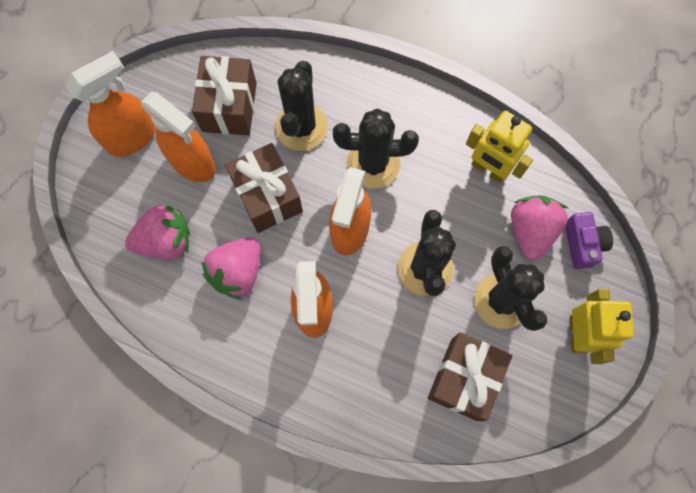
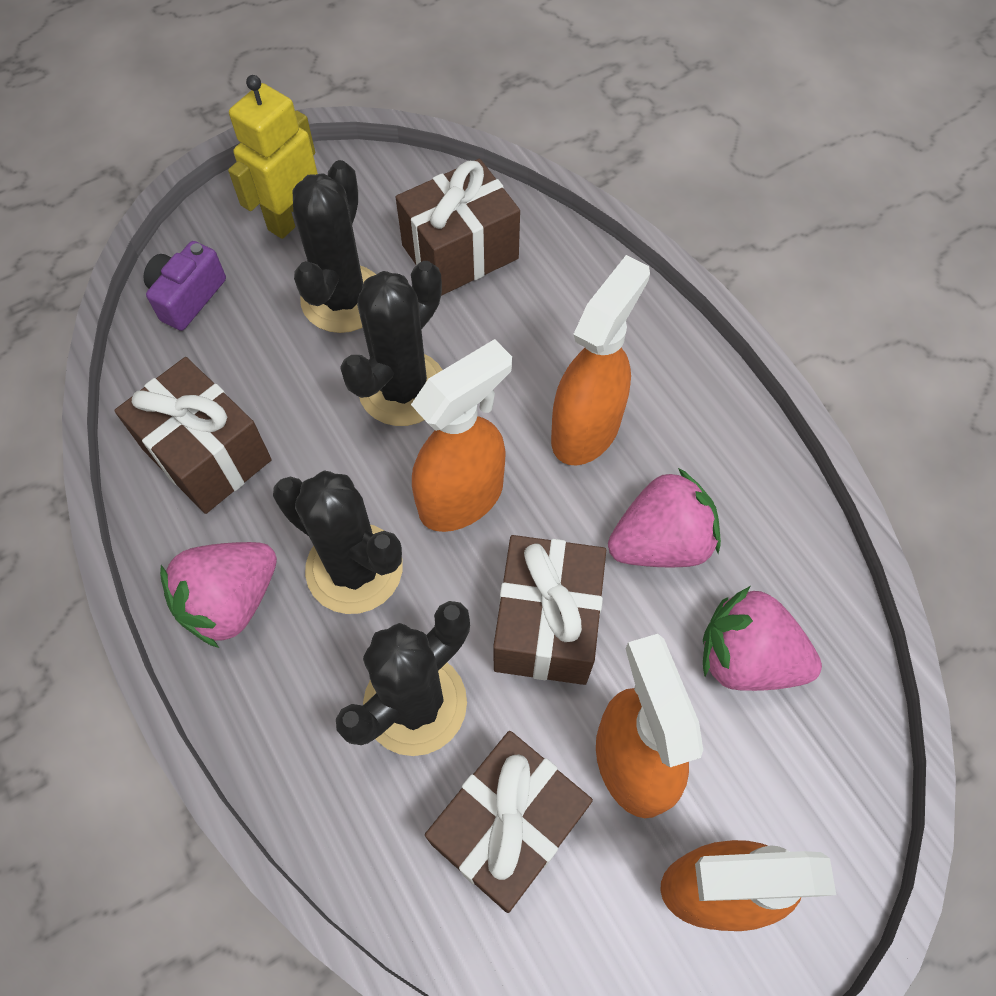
camera: 145 degrees left, 10 degrees down
yellow robot [466,111,533,183] -> brown gift [114,357,272,514]
pink strawberry [511,195,568,260] -> pink strawberry moved to [160,542,277,648]

